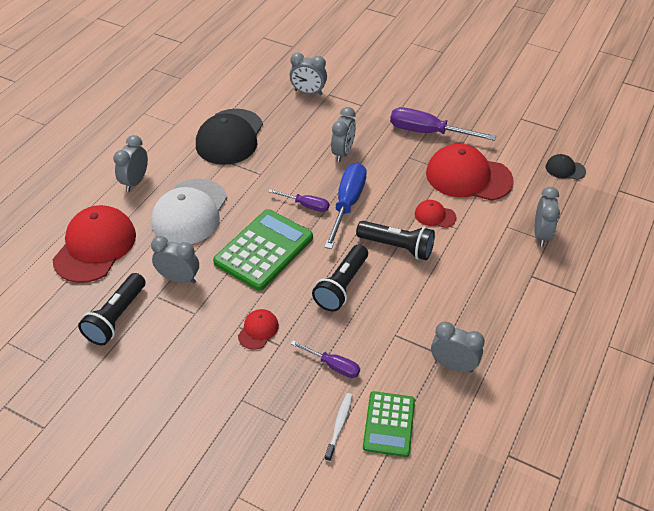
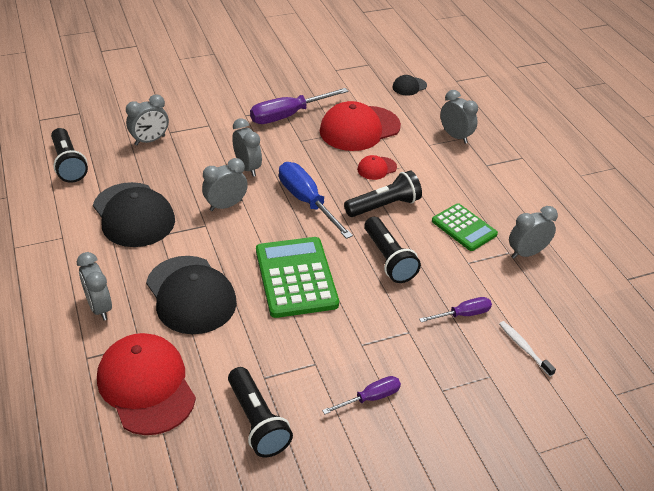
camera: 50 degrees left, 5 degrees down
white cap [151,179,227,244] -> black cap [146,256,237,334]
grey clock [151,236,199,284] -> grey clock moved to [202,158,248,211]
red cap [238,309,279,350] -> none
purple screwdriver [268,189,329,212] -> purple screwdriver moved to [322,376,401,414]
green calculator [363,391,415,457] -> green calculator moved to [432,203,498,251]
none -> black flashlight [51,128,88,183]

